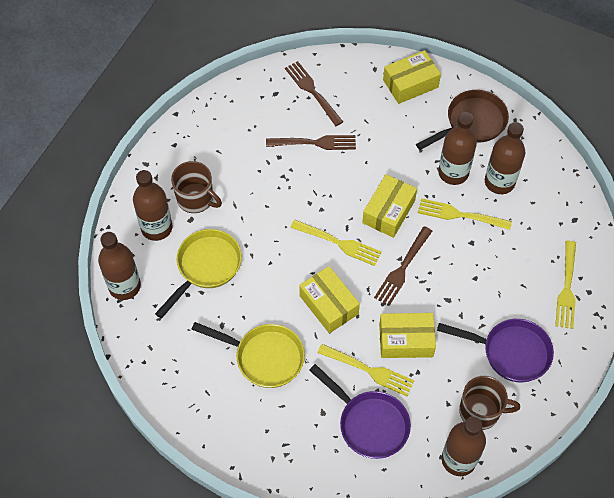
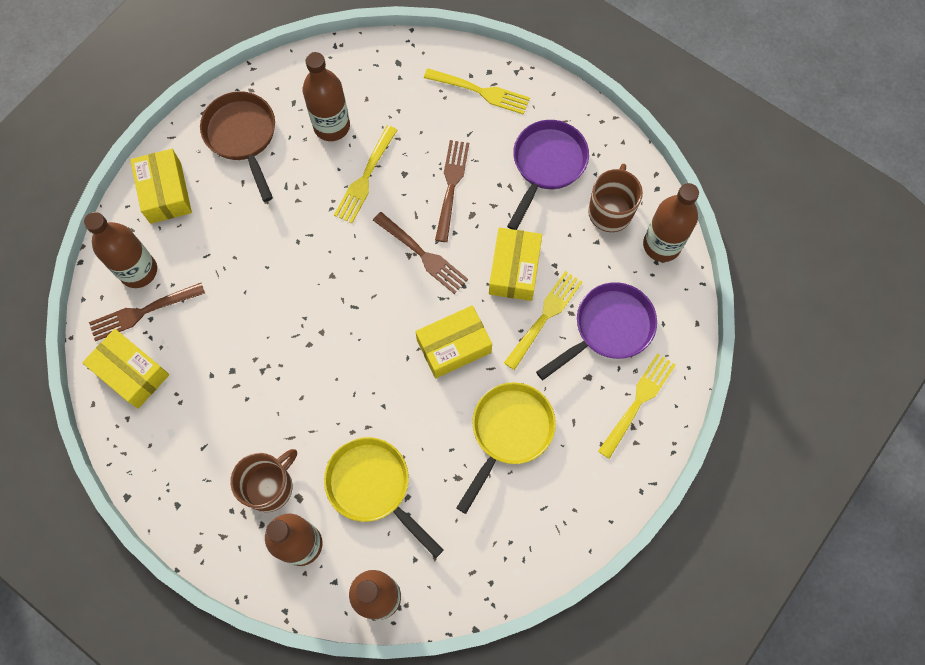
camera: 80 degrees left, 10 degrees up
brown fork [266,135,356,150] -> brown fork moved to [435,140,469,242]
yellow fork [290,220,382,266] -> yellow fork moved to [598,353,676,459]
yellow box [362,174,417,238] -> yellow box moved to [82,329,169,409]
brown bottle [438,112,477,185] -> brown bottle moved to [84,212,157,288]

